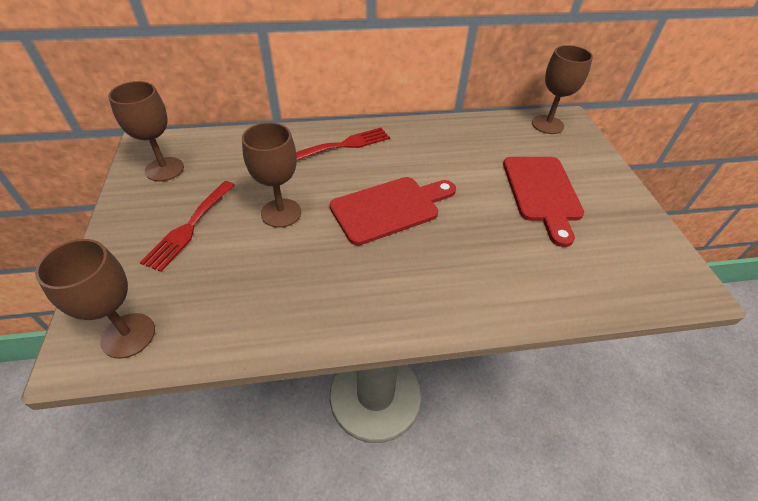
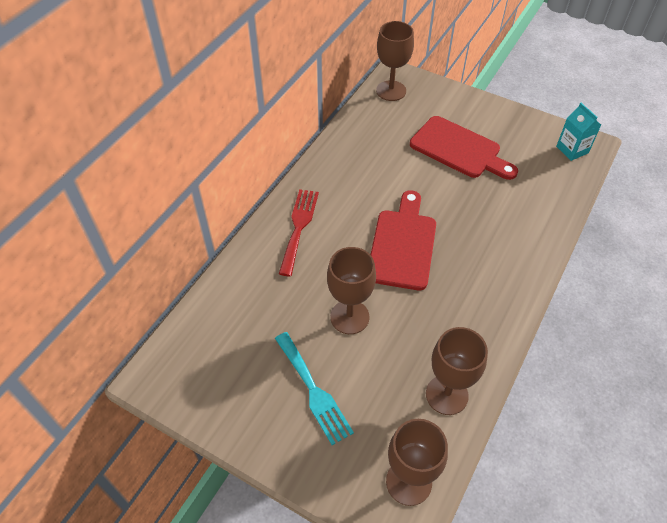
camera: 50 degrees left, 5 degrees up
brown goblet [108,81,184,182] -> brown goblet moved to [426,327,488,415]
red fork [140,181,235,272] -> turquoise fork [275,332,354,445]
none -> turquoise carton [556,103,601,161]

